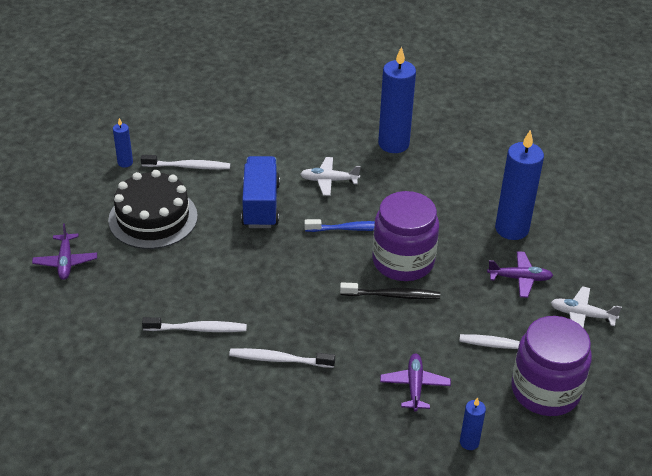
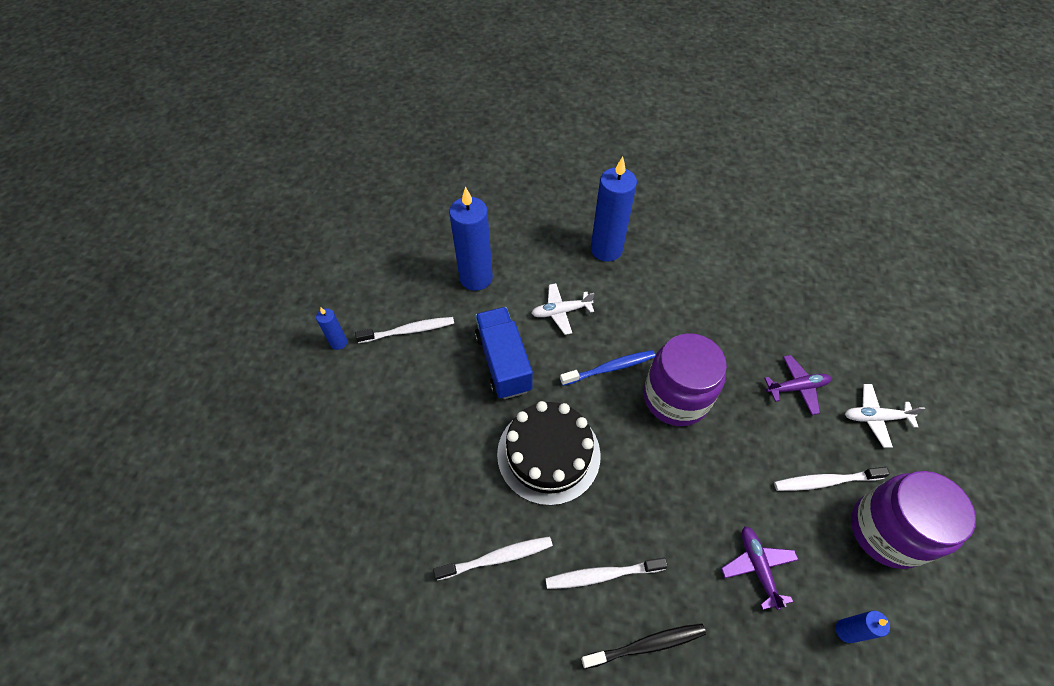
camera: 15 degrees left, 15 degrees up
purple plane [32,223,97,280] -> none
black cake [108,170,198,249] -> black cake moved to [497,401,601,506]
black toothbrush [340,282,440,299] -> black toothbrush moved to [581,623,706,669]
blue candle [495,130,544,240] -> blue candle moved to [449,187,493,291]

